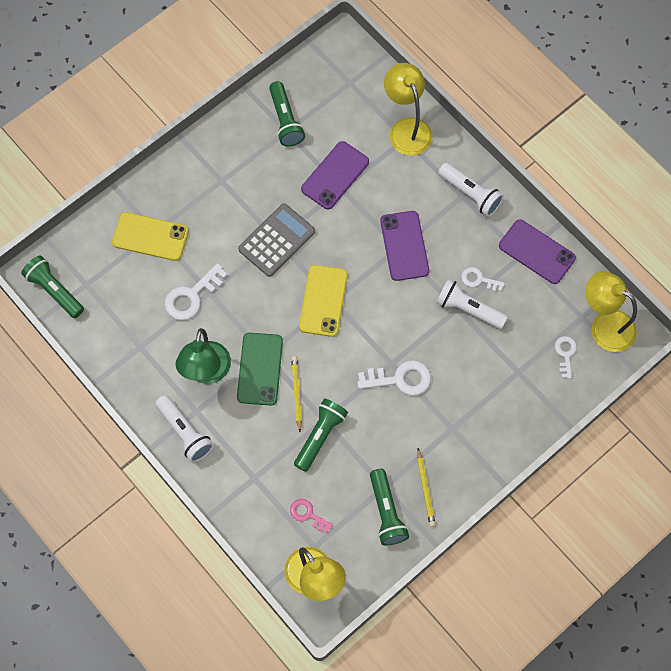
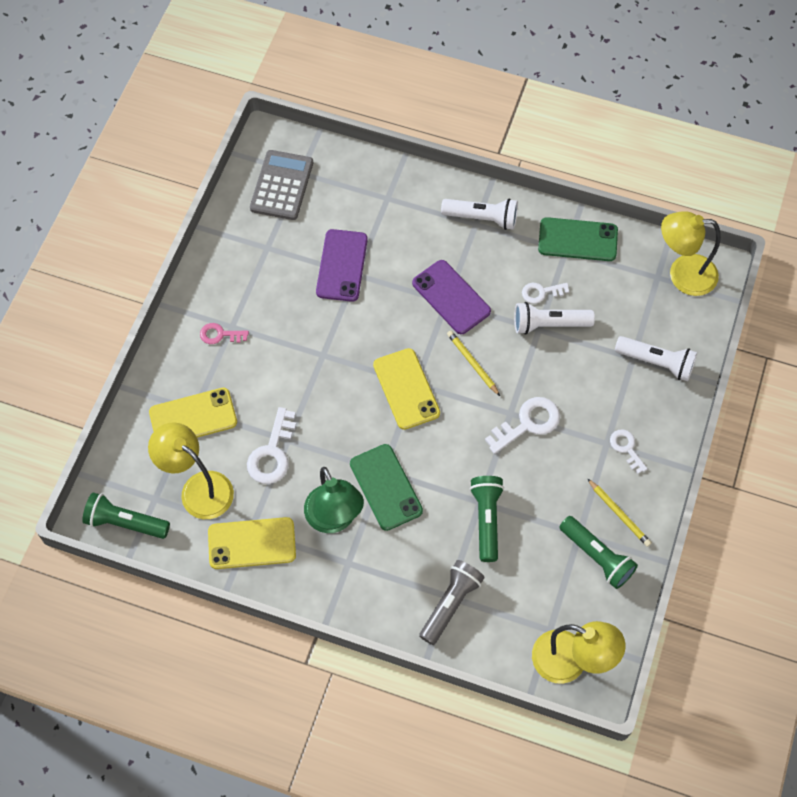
camera: 30 degrees left, 5 degrees down
white flashlight [155,395,214,462] -> white flashlight moved to [615,336,697,381]
grey calculator [238,204,315,277] -> grey calculator moved to [250,150,313,220]
green flashlight [269,81,305,147] -> none
pink key [290,499,333,533] -> pink key moved to [200,323,249,344]
yellow pencil [291,356,302,432] -> yellow pencil moved to [447,331,500,396]
yellow lamp [384,63,432,156] -> yellow lamp moved to [148,422,234,519]
purple phone [499,219,576,284] -> green phone [538,217,618,261]
white key [555,336,577,379] -> white key moved to [610,430,648,474]
none -> yellow phone [208,517,296,569]
none -> grey flashlight [419,560,485,645]

